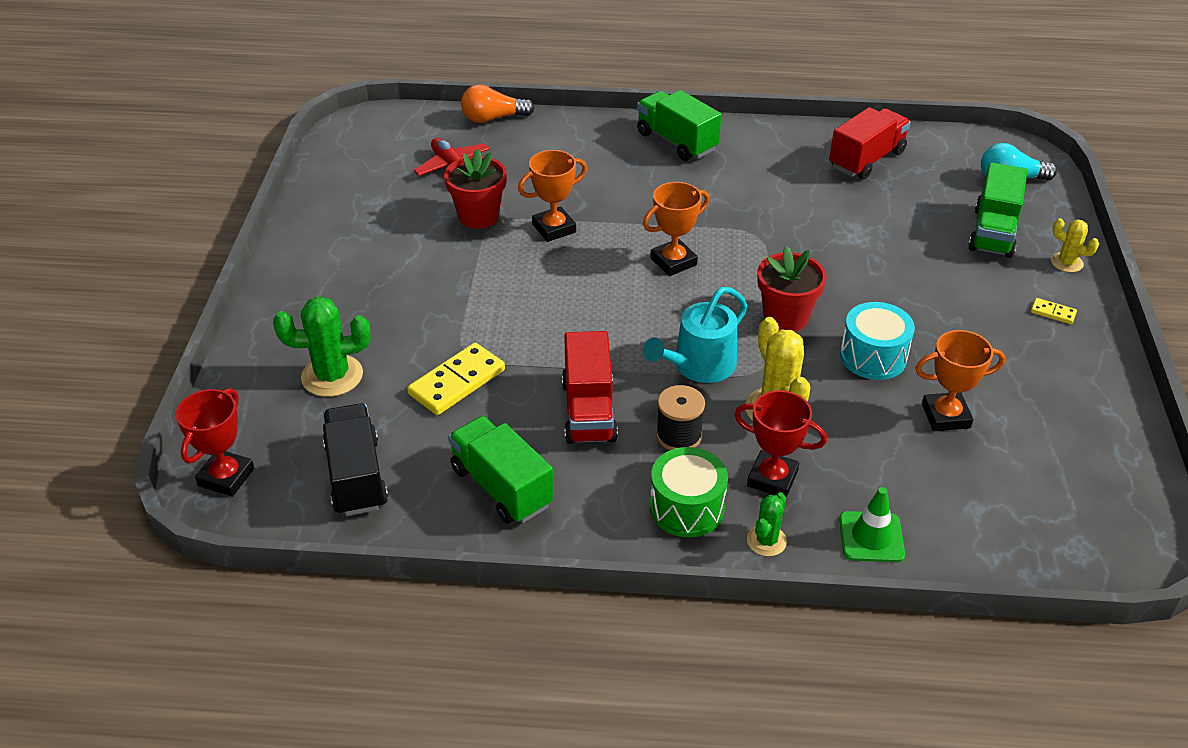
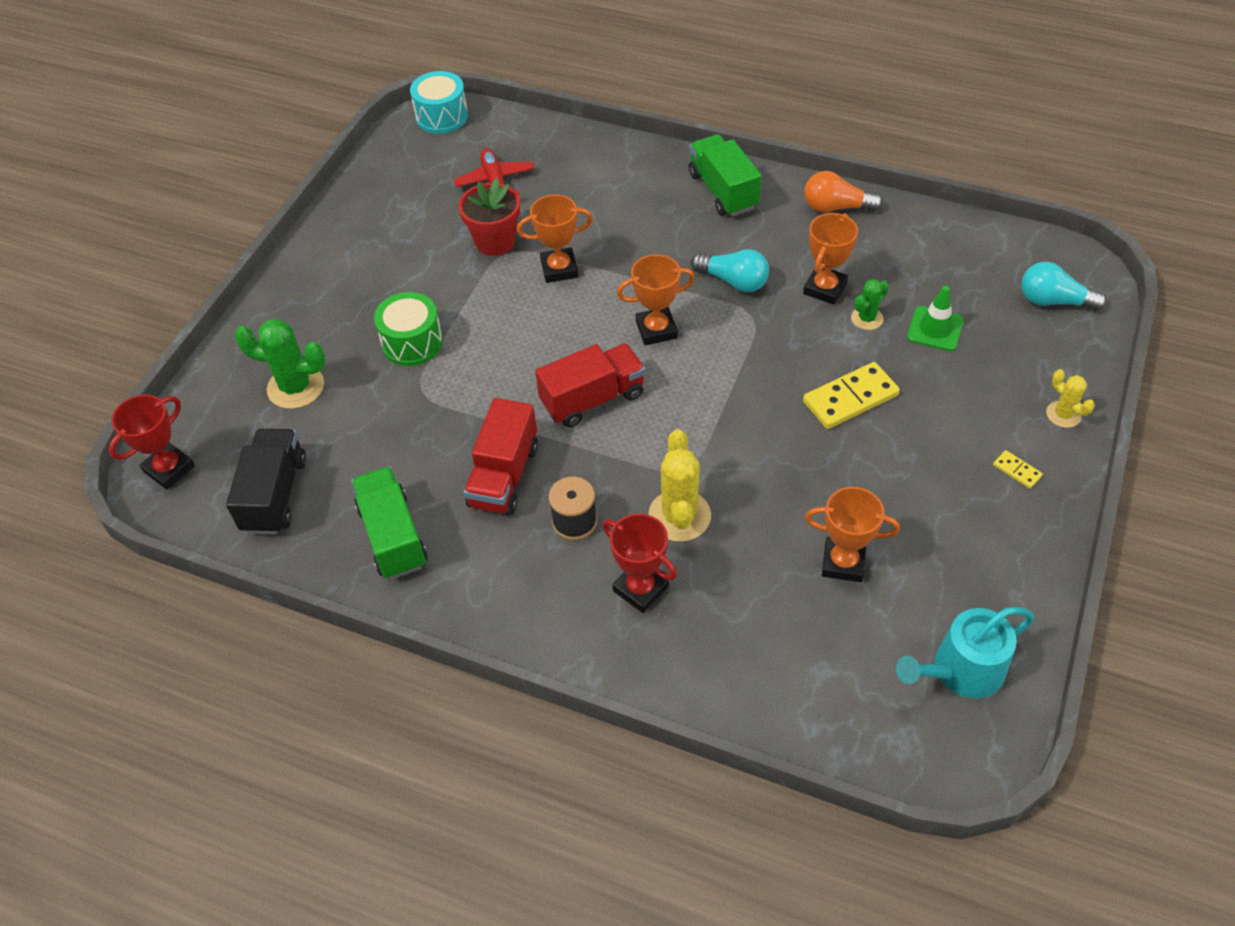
camera: 20 degrees right, 10 degrees up
yellow domino [407,343,505,415] -> yellow domino moved to [803,362,900,429]
orange light bulb [461,84,535,123] -> orange light bulb moved to [804,171,883,212]
turquoise watering can [643,287,747,383] -> turquoise watering can moved to [896,607,1035,698]
green drum [650,447,728,537] -> green drum moved to [374,292,443,366]
green cactus [747,492,787,556] -> green cactus moved to [851,279,889,330]
red flower pot [757,246,827,332] -> none
red truck [829,107,911,179] -> red truck moved to [535,343,645,427]
green traffic cone [839,487,905,562] -> green traffic cone moved to [907,286,964,351]
turquoise drum [840,302,915,380] -> turquoise drum moved to [410,71,468,134]
green truck [968,163,1027,258] -> none
none -> turquoise light bulb [691,249,769,292]
none -> orange trophy [803,213,858,305]

